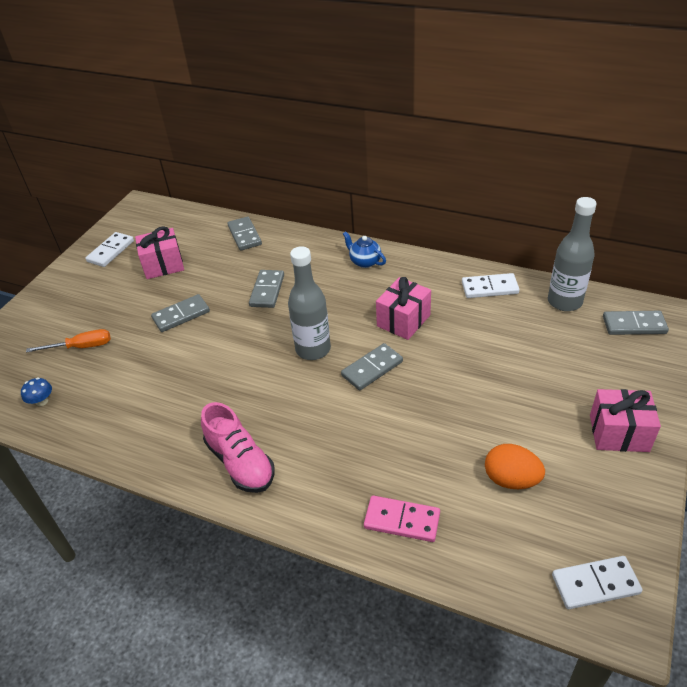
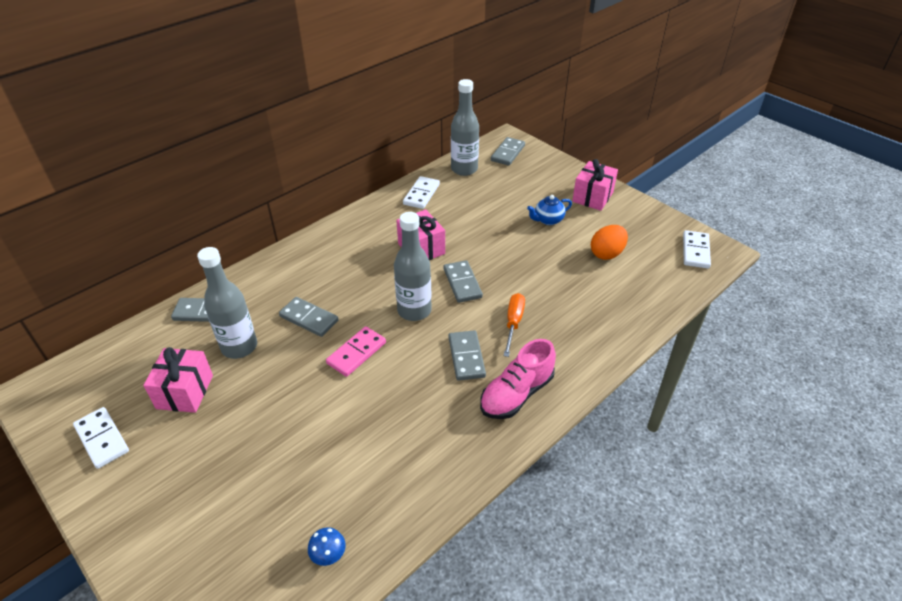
camera: 70 degrees left, 0 degrees up
orange screwdriver [26,329,111,353] -> orange screwdriver moved to [504,293,525,357]
grey domino [151,294,210,332] -> grey domino moved to [449,330,486,381]
pink shoe [201,402,275,493] -> pink shoe turned 150 degrees clockwise [480,339,556,419]
blue teapot [343,231,386,268] -> blue teapot moved to [527,195,572,225]
pink domino [364,496,440,542] -> pink domino moved to [326,326,386,377]
none -> grey bottle [197,247,257,359]

